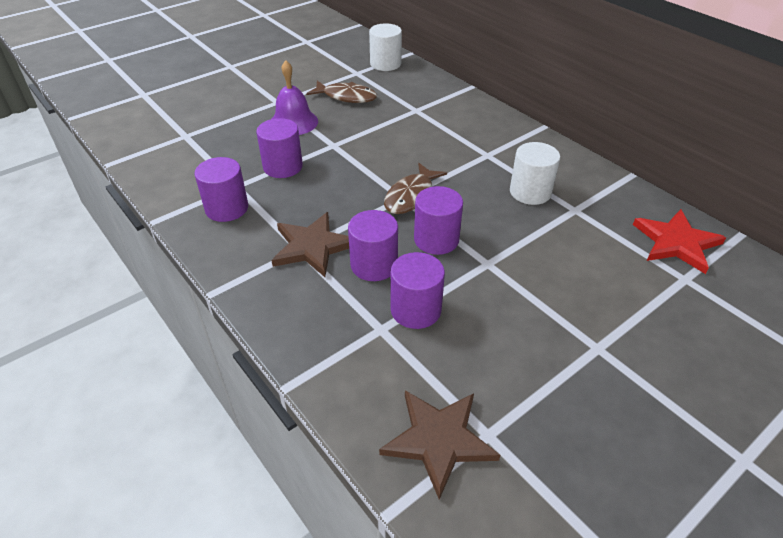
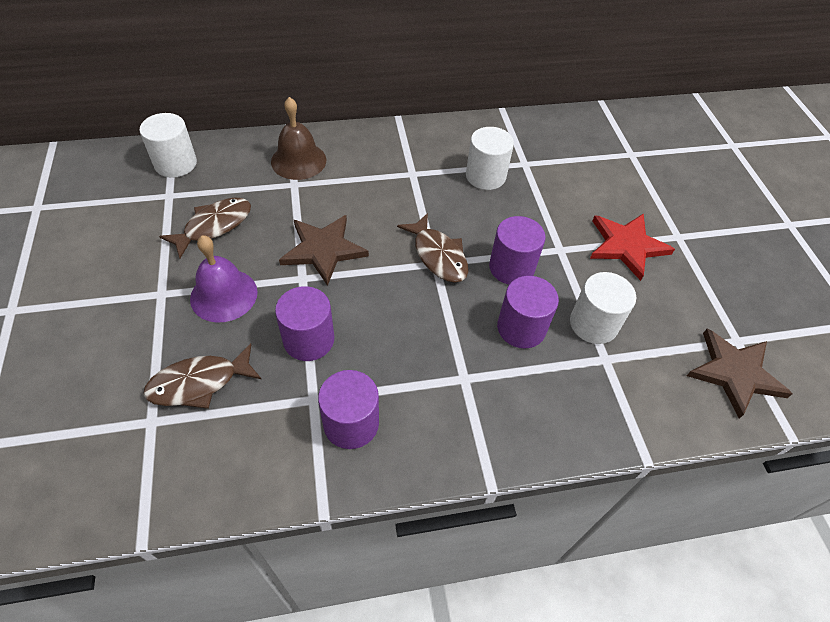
camera: 65 degrees left, 10 degrees up
brown star [271,212,349,277] -> brown star moved to [279,215,369,286]
purple cylinder [390,252,445,329] -> white cylinder [570,272,636,344]
red star [633,209,726,274] -> red star moved to [590,213,675,281]
none -> brown fish [143,344,261,409]
none -> brown bell [271,97,326,180]

